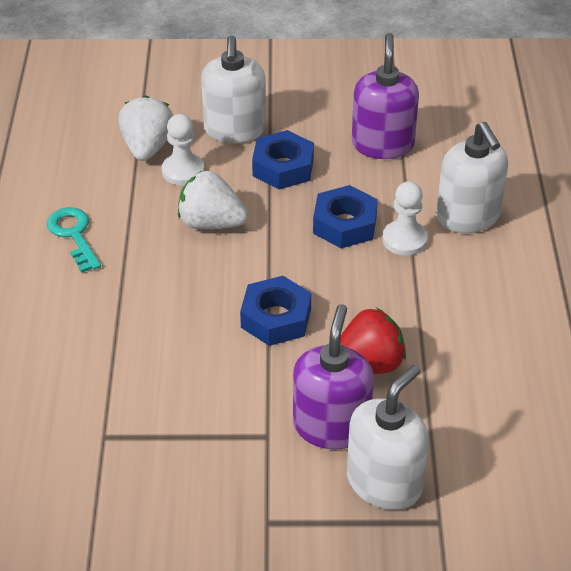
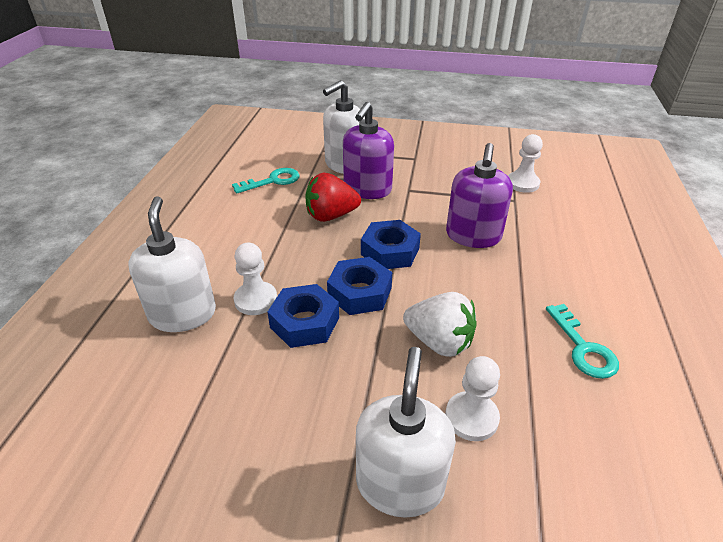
camera: 170 degrees left, 5 degrees down
white strawberry [118,95,173,161] -> none
blue nut [252,130,314,189] -> blue nut moved to [327,257,392,315]
purple soap dispenser [352,33,419,159] -> purple soap dispenser moved to [446,143,513,248]
none -> turquoise key [232,168,300,194]
none -> white pawn [508,134,543,193]

